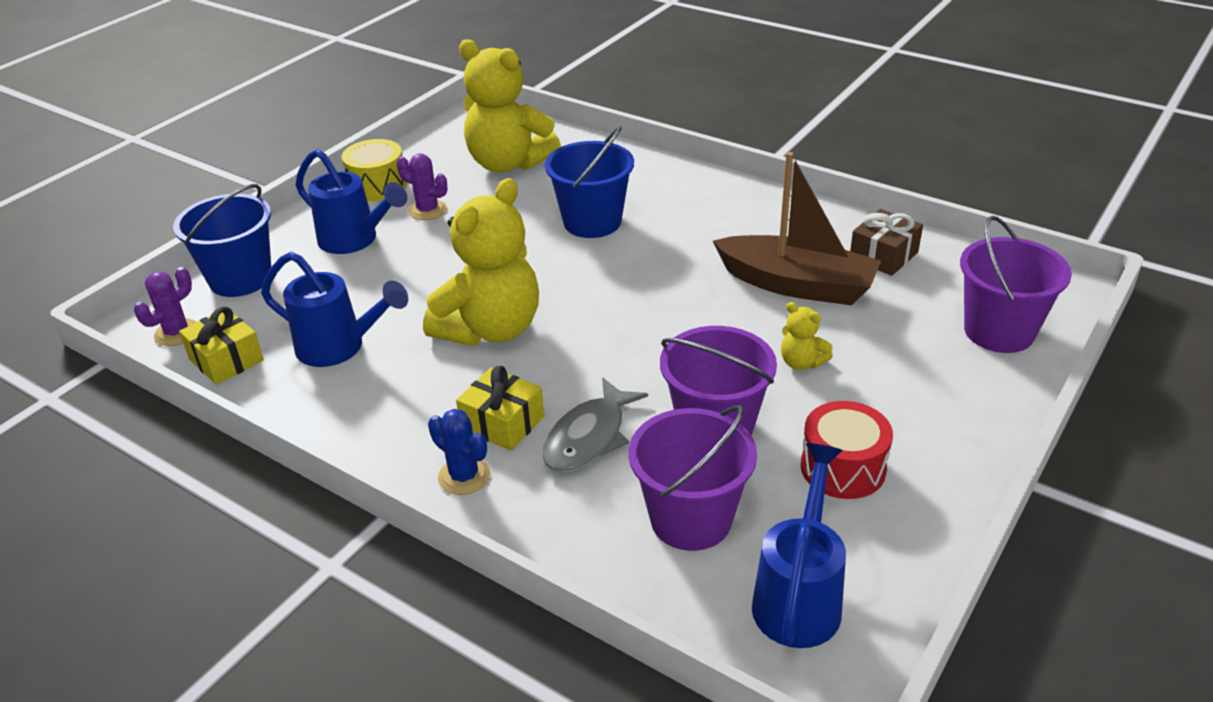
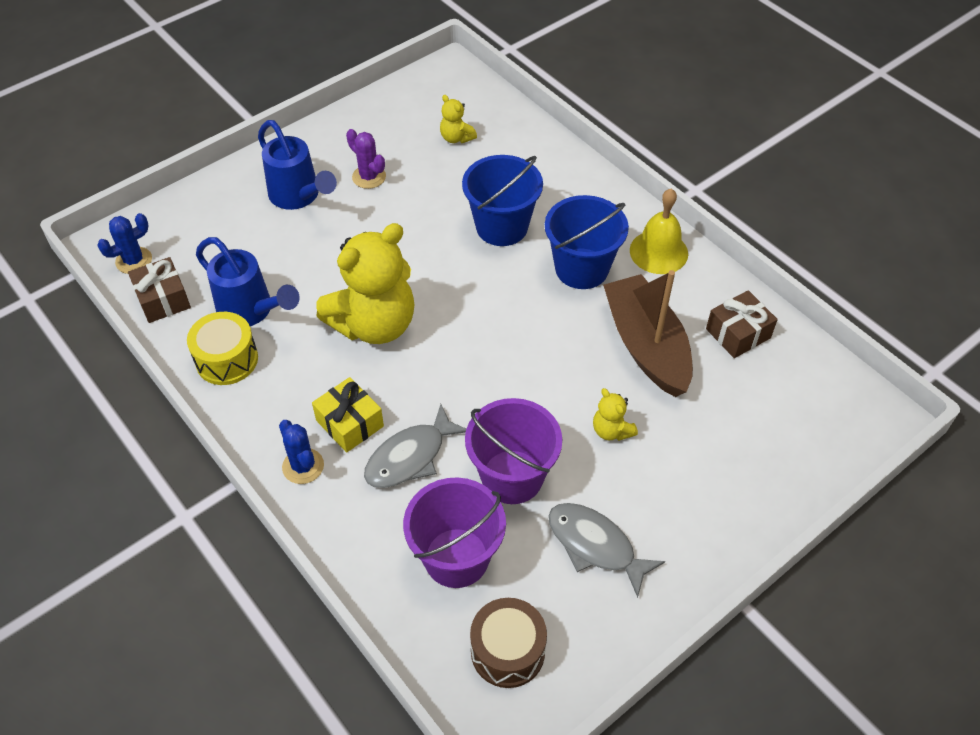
camera: 15 degrees right, 15 degrees up
purple cactus [134,267,196,346] -> blue cactus [97,213,152,274]
blue bucket [173,184,271,297] -> blue bucket moved to [545,195,629,289]
yellow gift [179,307,264,385] -> brown gift [128,257,191,323]
yellow drum [341,139,407,201] -> yellow drum moved to [187,312,258,385]
yellow teddy bear [459,39,561,173] -> yellow teddy bear [440,95,477,143], size x0.43
brown boat [713,152,881,305] -> brown boat turned 150 degrees counterclockwise [603,270,693,397]
blue watering can [752,443,846,648] -> brown drum [470,598,547,688]
red drum [801,401,893,499] -> grey fish [548,503,665,598]
purple bucket [960,216,1072,353] -> none
none -> yellow bell [630,189,688,274]

